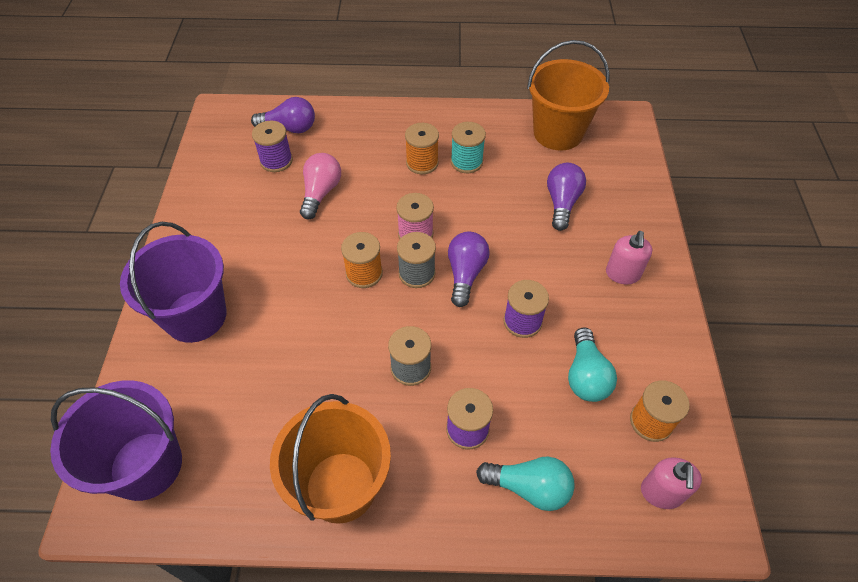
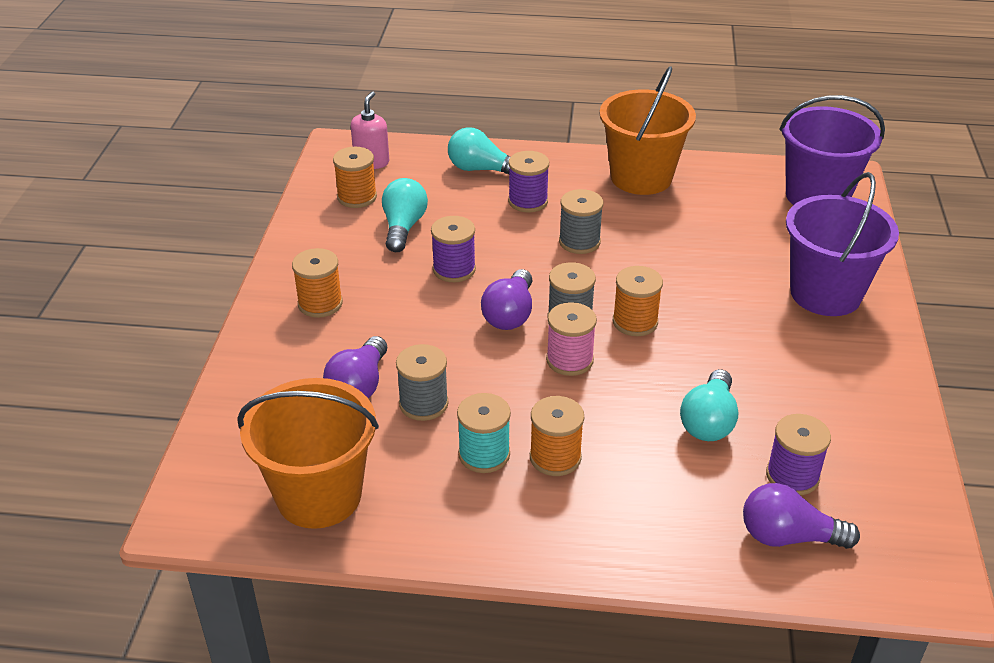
camera: 175 degrees left, 15 degrees down
pink light bulb [300,153,341,220] -> turquoise light bulb [680,369,739,441]
pink soap dispenser [606,231,652,284] -> orange spool [292,248,343,318]
none -> grey spool [396,344,449,421]

